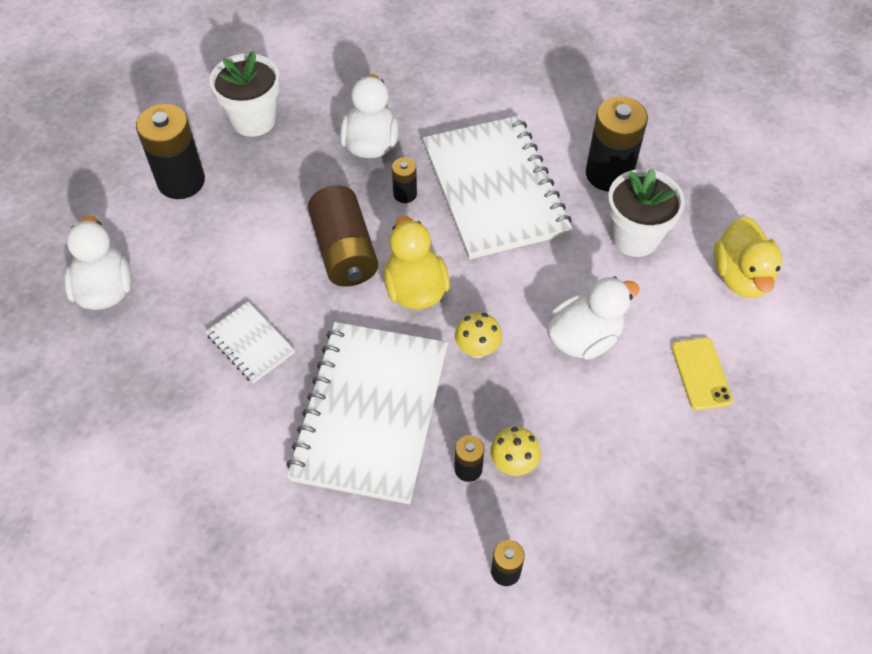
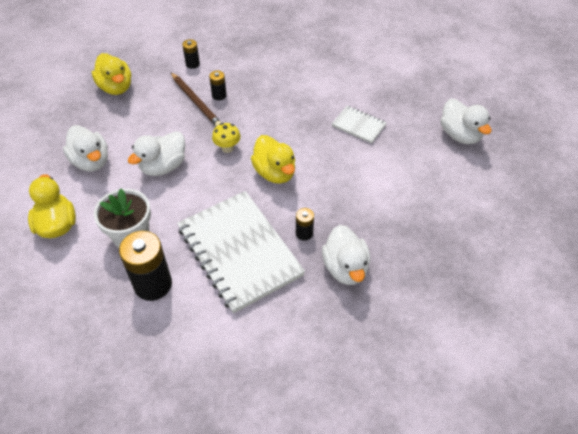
camera: 165 degrees right, 5 degrees down
black battery [136,104,205,199] -> none
white flower pot [209,51,280,137] -> none
white notebook [286,322,448,504] -> none
brown battery [308,185,378,287] -> none
yellow mushroom [490,427,541,476] -> brown pencil [171,72,222,127]
yellow phone [672,337,733,411] -> white duck [63,125,108,171]
none -> yellow duck [92,53,131,95]

